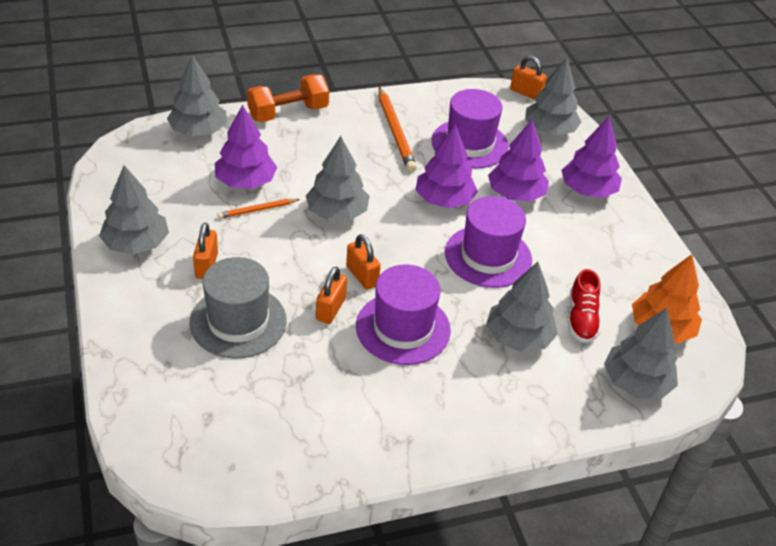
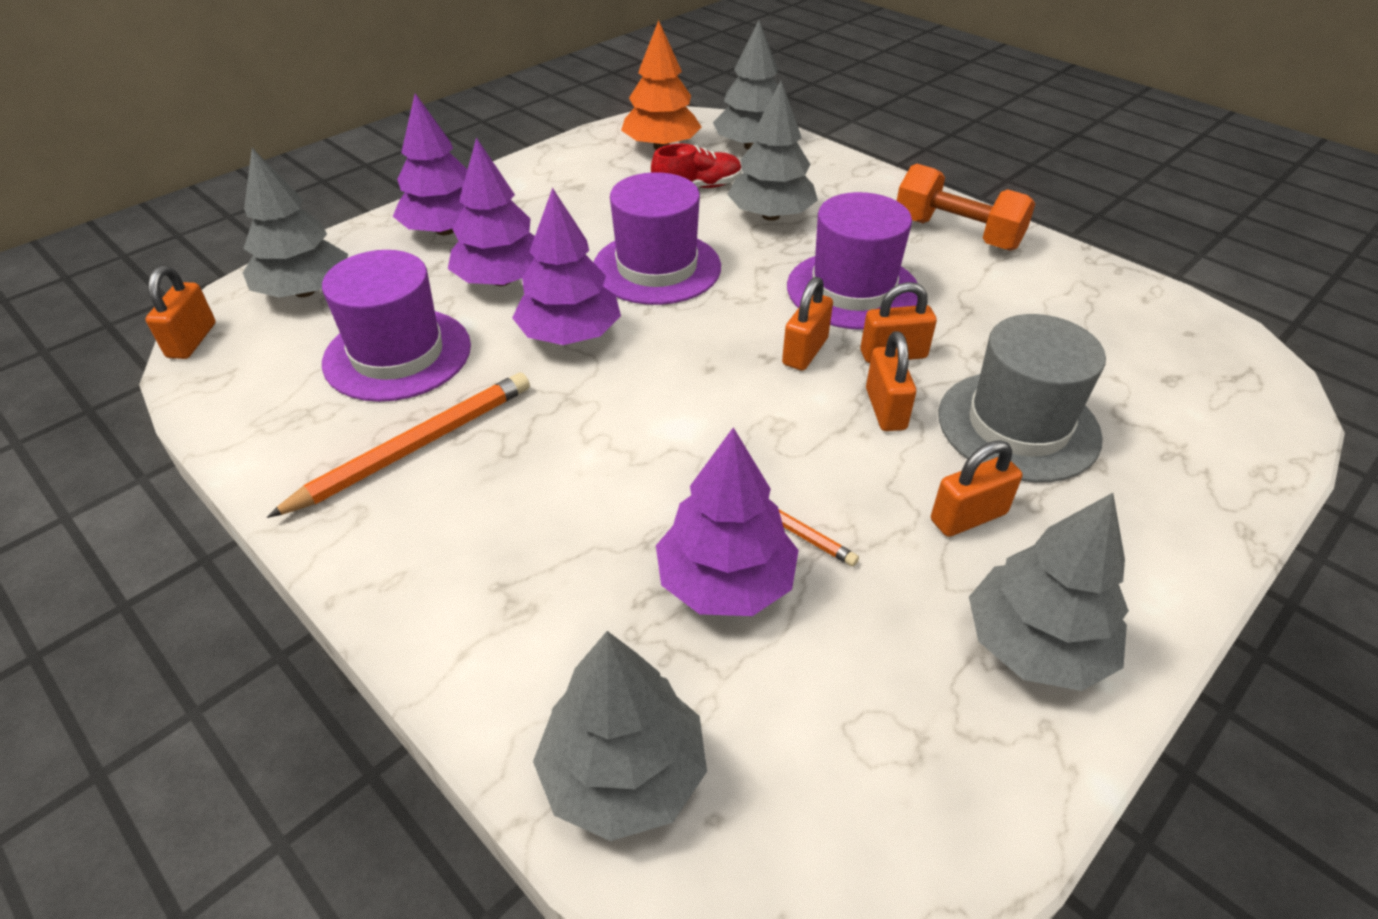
camera: 115 degrees left, 0 degrees up
orange dumbbell [247,74,329,122] -> orange dumbbell moved to [897,164,1036,251]
grey tree [306,136,370,220] -> none
none -> orange padlock [866,331,916,431]

